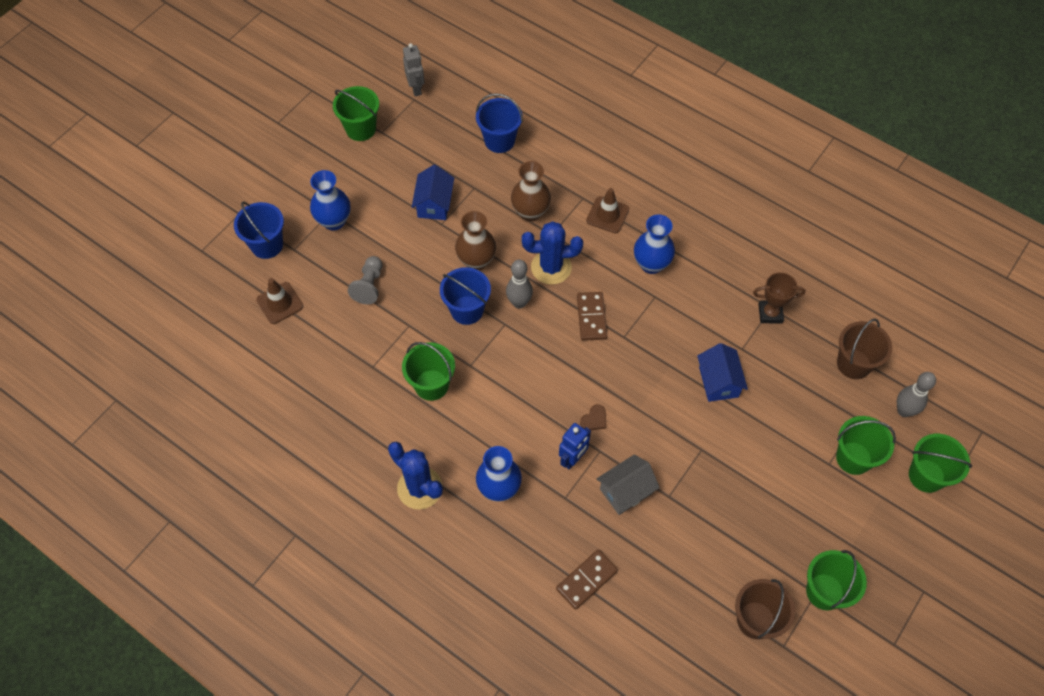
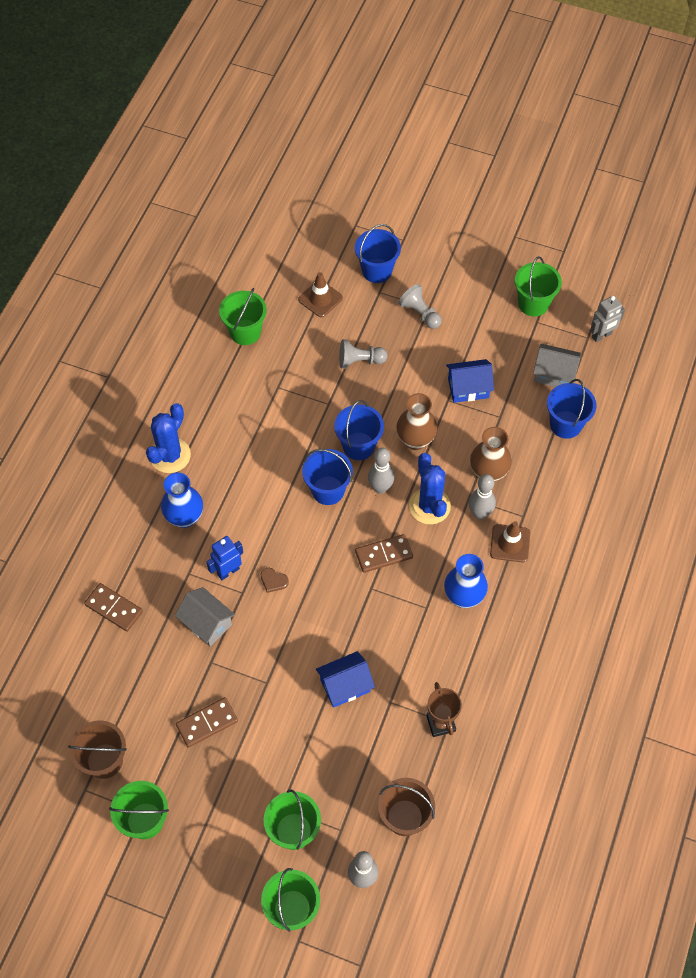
camera: 75 degrees right, 0 degrees up
blue vase [310,170,351,231] -> grey pawn [398,284,442,329]
green bucket [402,342,455,401] -> green bucket moved to [219,288,267,345]
blue robot [559,423,591,469] -> blue robot turned 120 degrees clockwise [206,536,243,580]
none -> brown domino [176,697,238,748]
none -> blue bucket [302,449,353,505]
none -> grey bowling pin [469,474,496,519]
none -> grey house [533,344,581,387]

